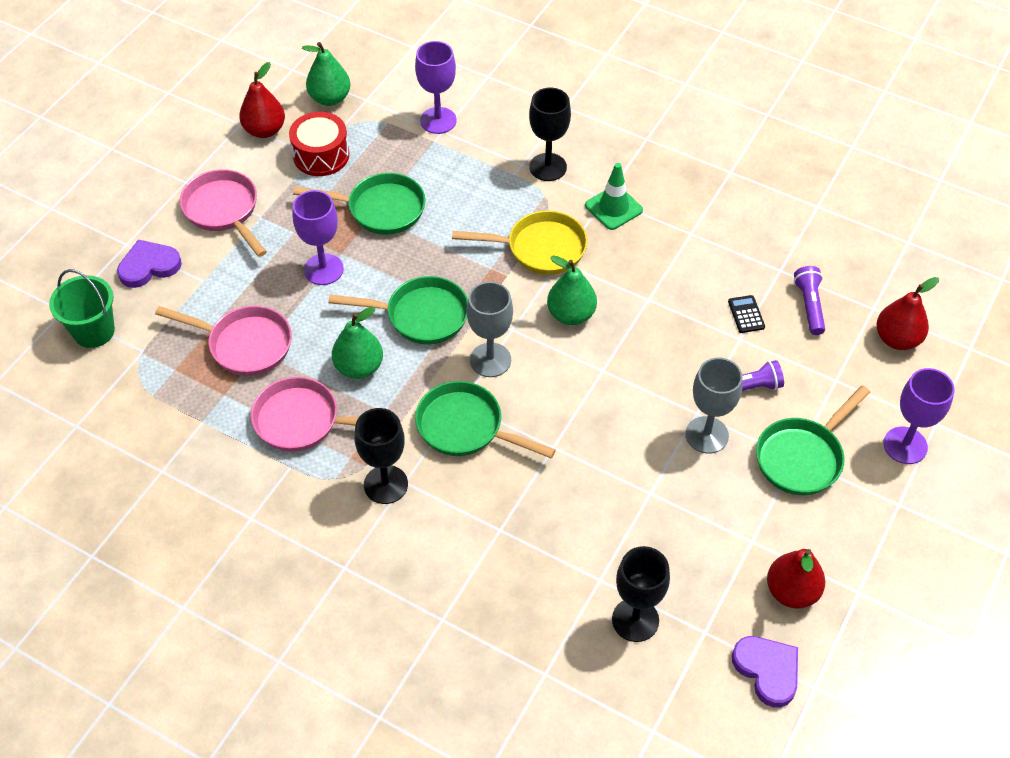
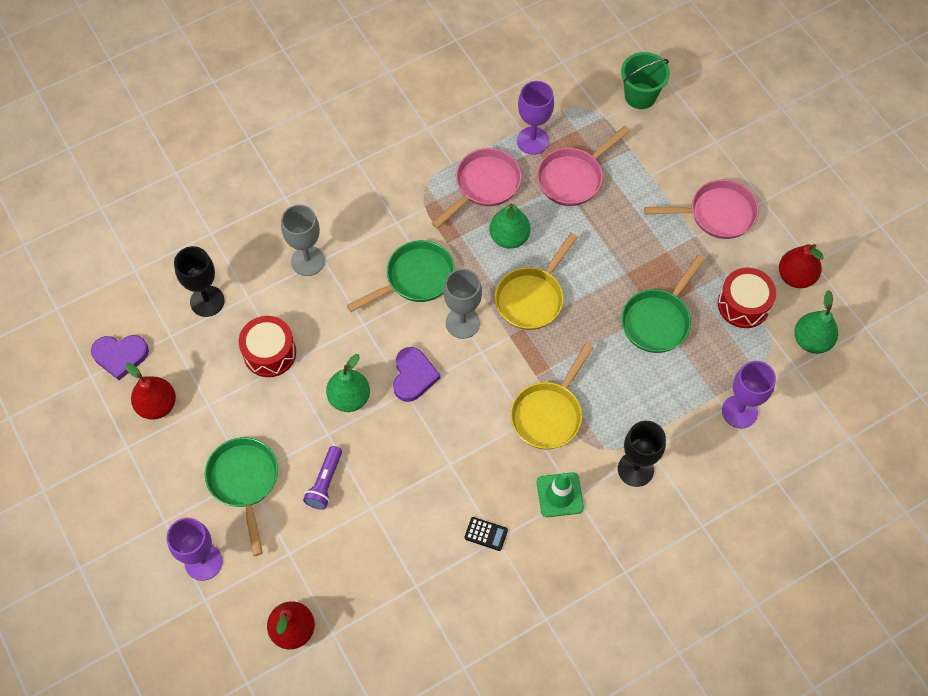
camera: 120 degrees right, 10 degrees up
purple heart [117,240,182,288] -> purple heart moved to [393,347,440,402]
purple goblet [293,190,344,285] -> purple goblet moved to [517,81,554,155]
green pan [328,276,468,344] -> yellow pan [495,233,578,330]
black goblet [355,408,408,504] -> none
green pear [547,255,597,325] -> green pear moved to [326,354,370,412]
grey goblet [685,358,743,454] -> grey goblet moved to [281,205,325,276]
black calculator [728,295,765,333] -> black calculator moved to [464,517,508,551]
purple flashlight [794,266,825,335] -> none
none -> red drum [239,316,296,377]

